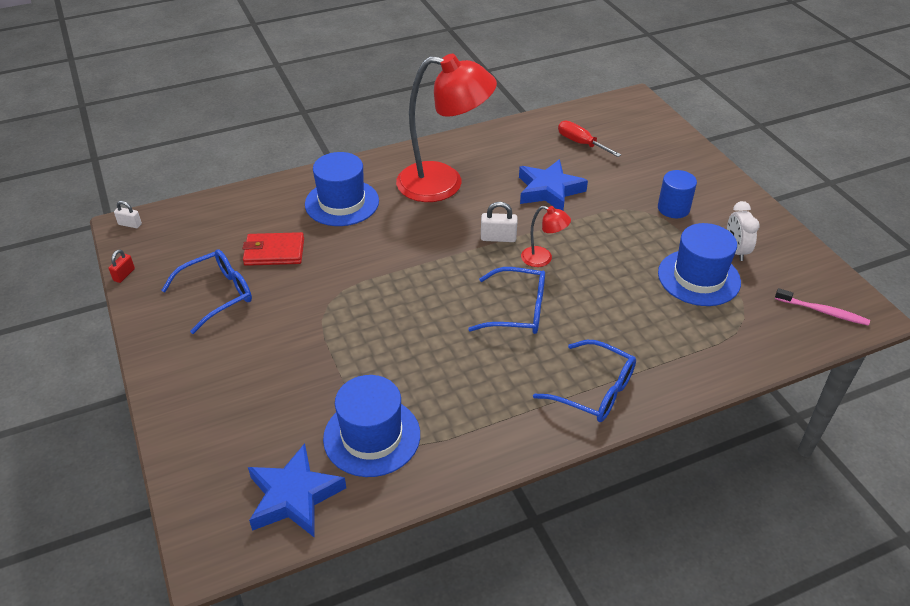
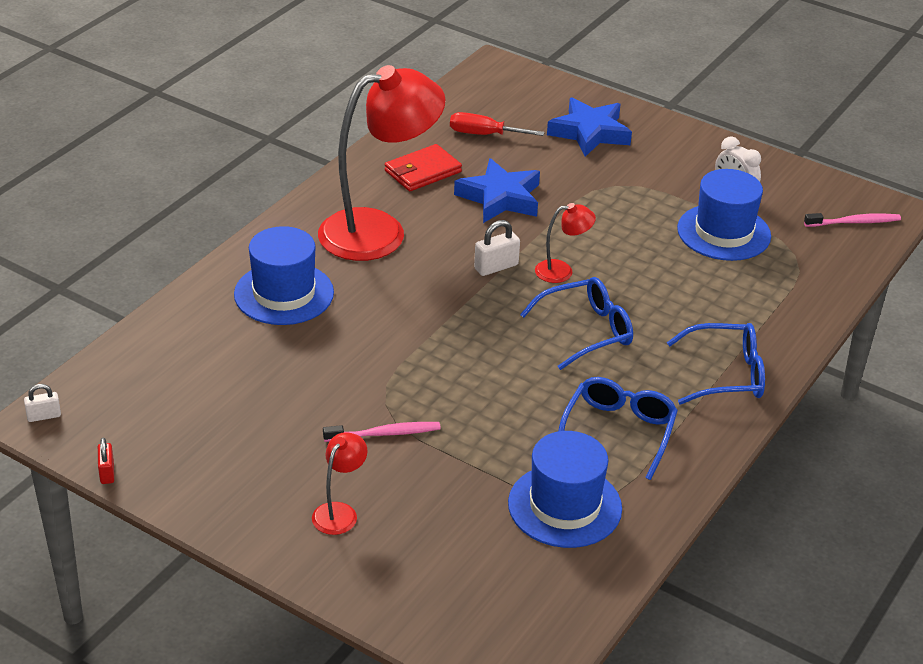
camera: 35 degrees left, 5 degrees down
blue glasses [161,249,252,334] -> blue glasses moved to [558,377,678,480]
red wallet [242,232,304,266] -> red wallet moved to [385,144,462,191]
blue star [248,443,346,537] -> blue star moved to [547,97,632,157]
blue cylinder [658,170,697,218] -> none
none -> red lamp [312,432,368,535]
none -> pink toothbrush [323,422,441,442]

